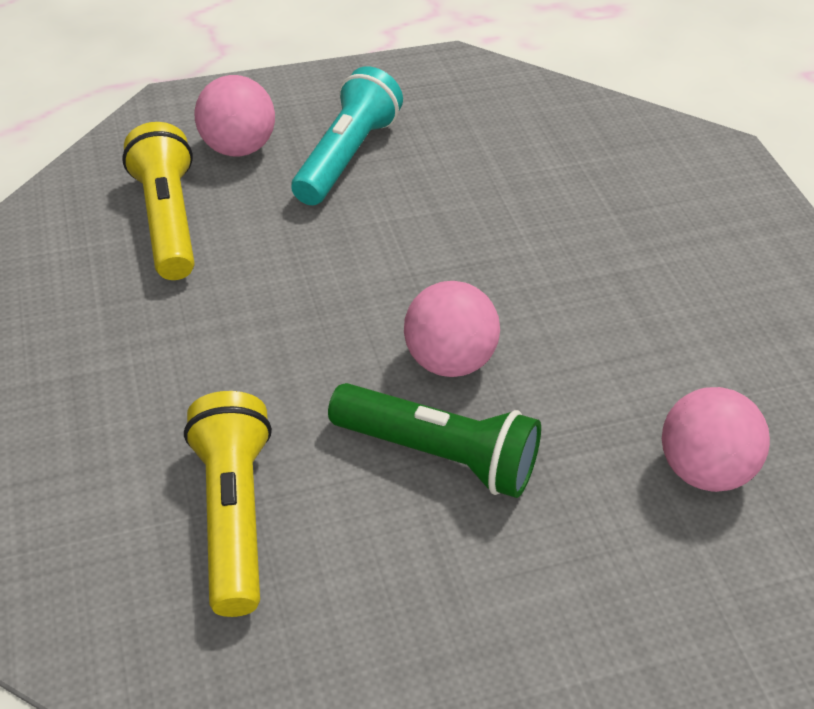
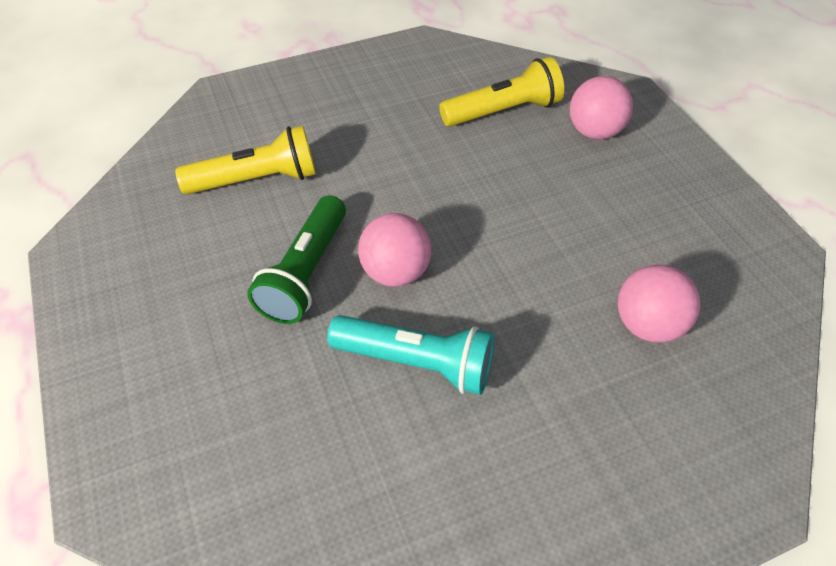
camera: 85 degrees right, 5 degrees up
turquoise flashlight [291,66,403,205] -> turquoise flashlight moved to [327,315,494,395]
pink ball [662,387,770,492] -> pink ball moved to [618,264,700,343]

